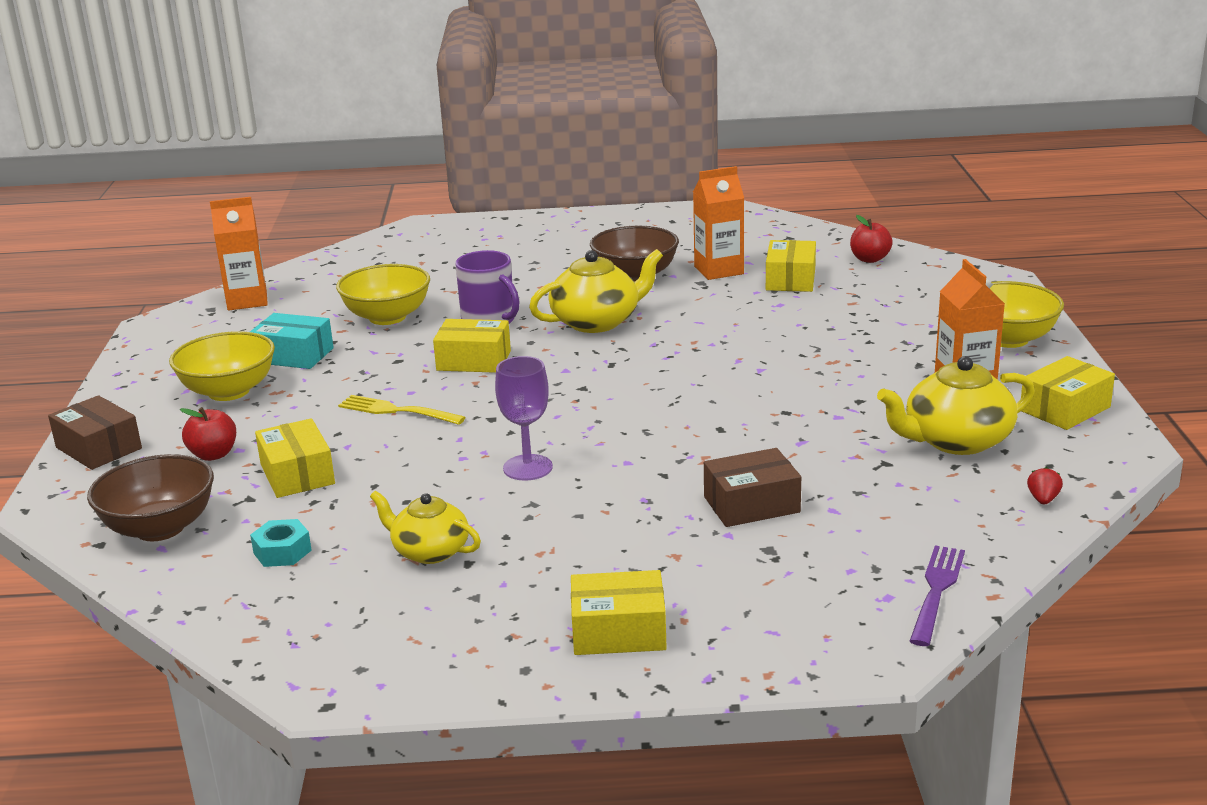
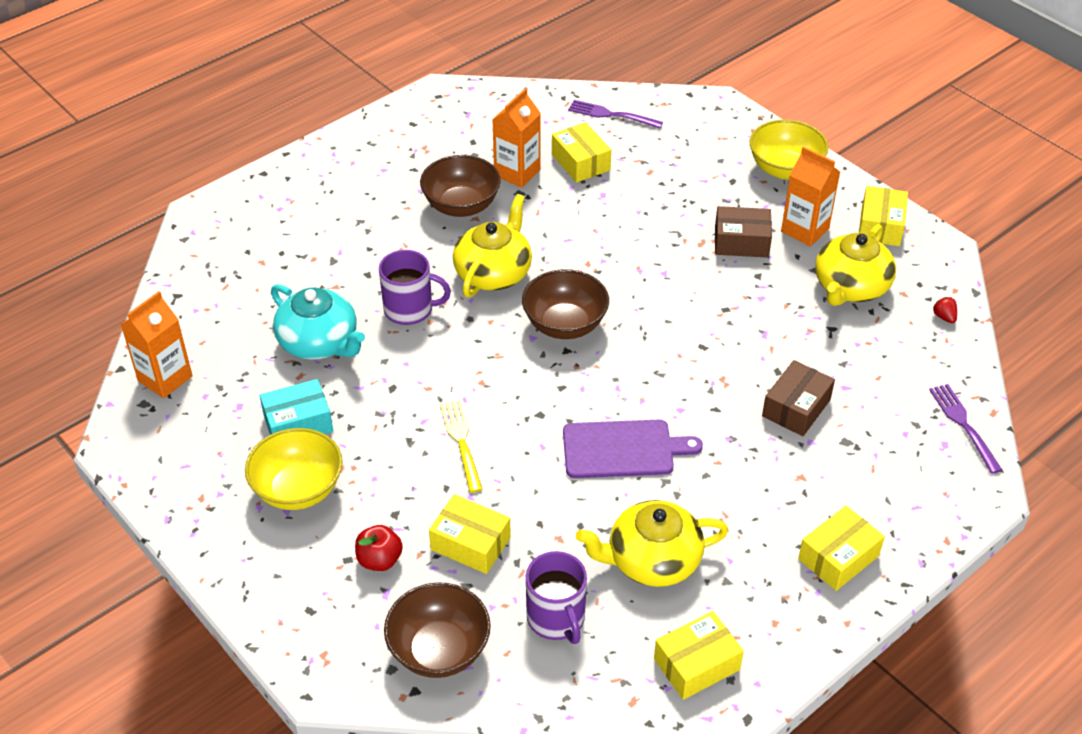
camera: 40 degrees left, 20 degrees up
brown box [48,395,142,470] -> brown box moved to [715,206,772,258]
turquoise nut [250,519,312,567] -> purple mug [526,551,587,644]
yellow bowl [336,264,430,325] -> turquoise teapot [271,284,365,360]
yellow fork [338,395,466,425] -> yellow fork turned 90 degrees clockwise [440,400,483,493]
yellow teapot [370,491,481,564] -> yellow teapot [576,500,729,587], size x1.53
yellow box [433,319,511,373] -> yellow box moved to [654,611,744,700]
purple goblet [495,356,553,481] -> purple cutting board [563,420,703,478]
red apple [850,215,893,263] -> purple fork [568,100,663,129]
none -> brown bowl [522,269,609,339]

